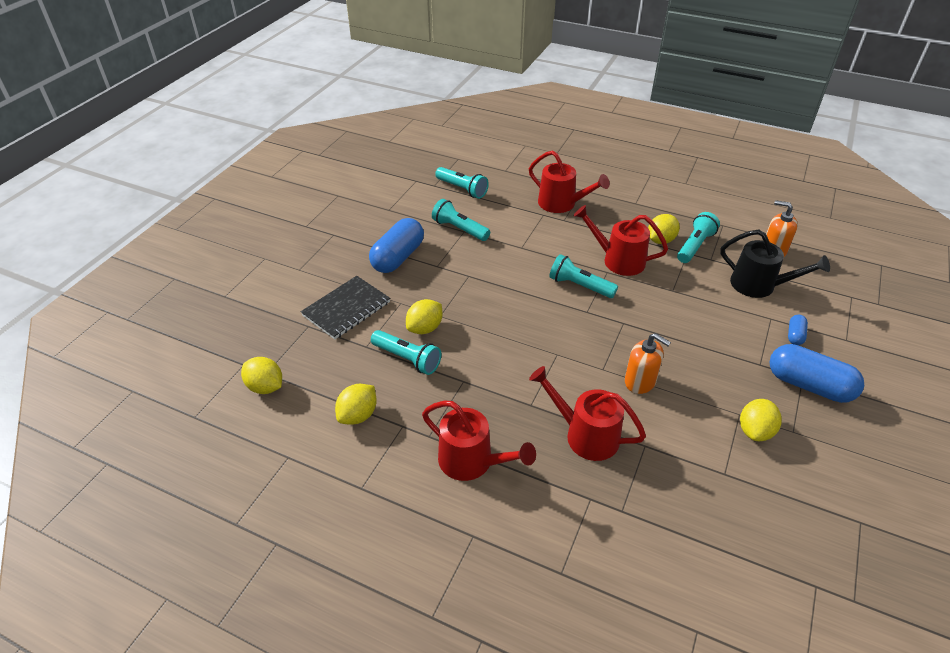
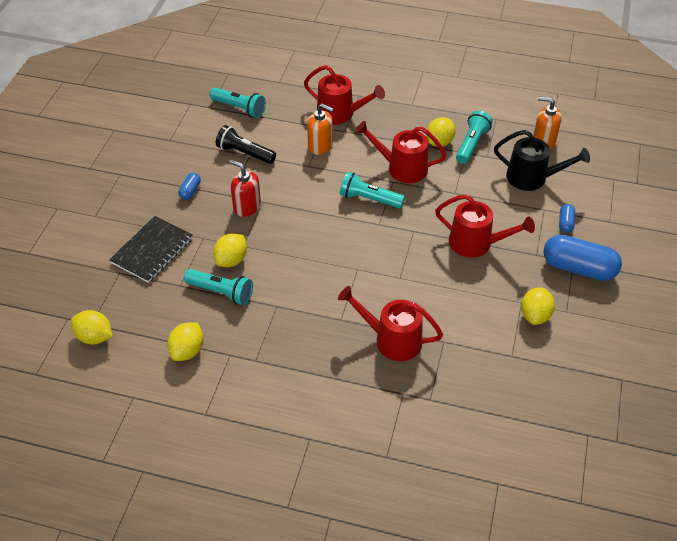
camera: 10 degrees left, 5 degrees up
blue capsule [369,218,424,273] -> blue capsule [178,173,201,200], size x0.46
red watering can [422,401,536,481] -> red watering can moved to [435,194,535,258]
turquoise flashlight [432,199,490,241] -> black flashlight [216,125,276,164]
orange soap dispenser [625,333,671,394] -> orange soap dispenser moved to [307,104,334,155]
none -> red soap dispenser [229,160,261,217]

